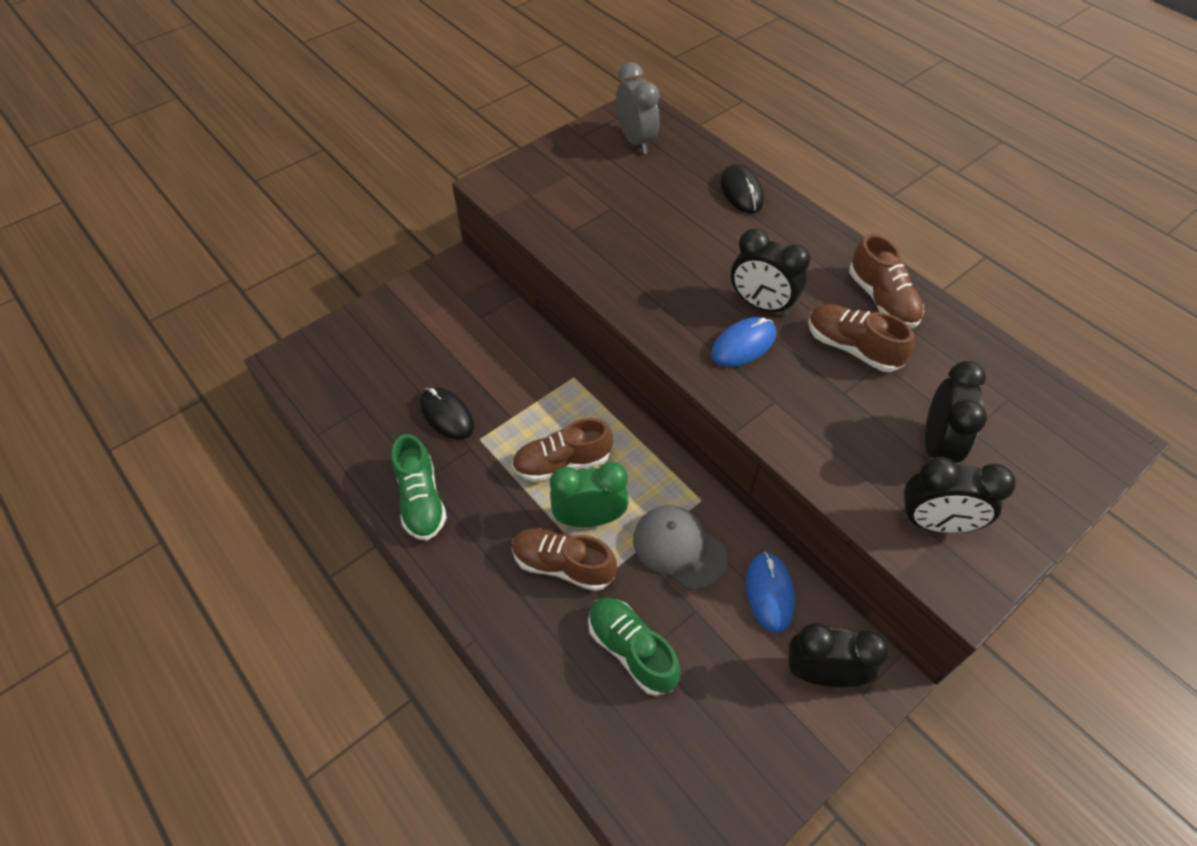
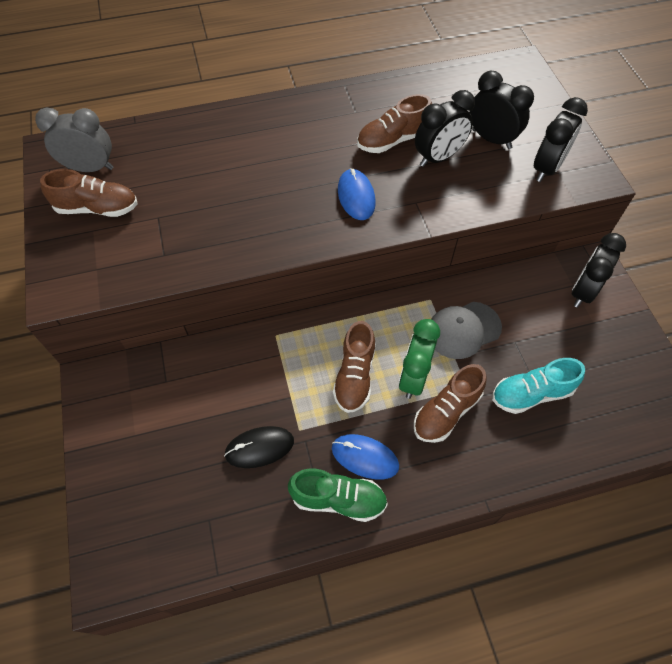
camera: 65 degrees left, 5 degrees up
green shoe [588,598,681,696] -> turquoise shoe [492,358,585,414]
black mouse [720,164,764,213] -> none
black clock [731,228,810,316] -> black clock moved to [415,90,475,167]
blue mouse [746,552,795,633] -> blue mouse moved to [332,434,399,480]
brown shoe [849,234,924,328] -> brown shoe moved to [40,169,137,217]

